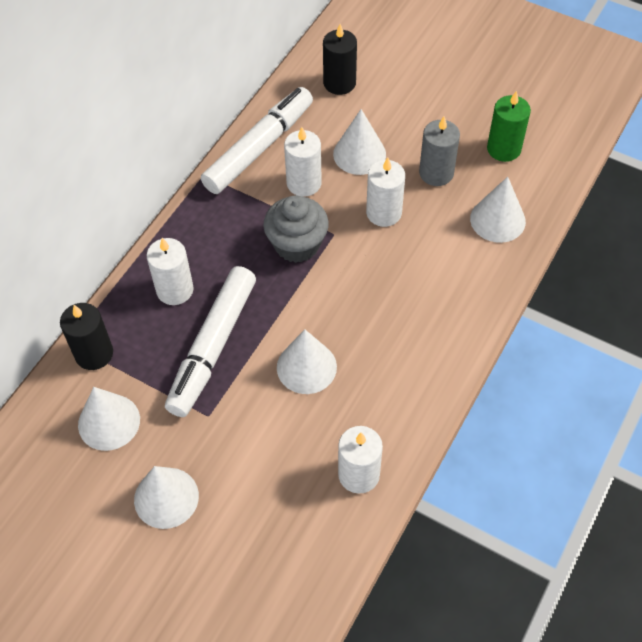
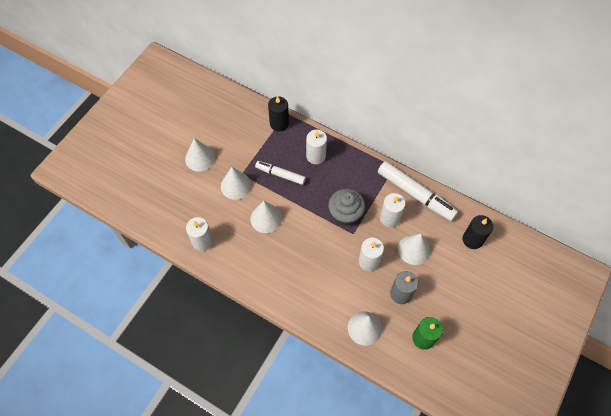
camera: 90 degrees right, 5 degrees up
white cone [78,387,140,451] -> white cone moved to [221,167,252,200]
white marker [165,266,256,417] -> white marker [255,161,306,185], size x0.60

